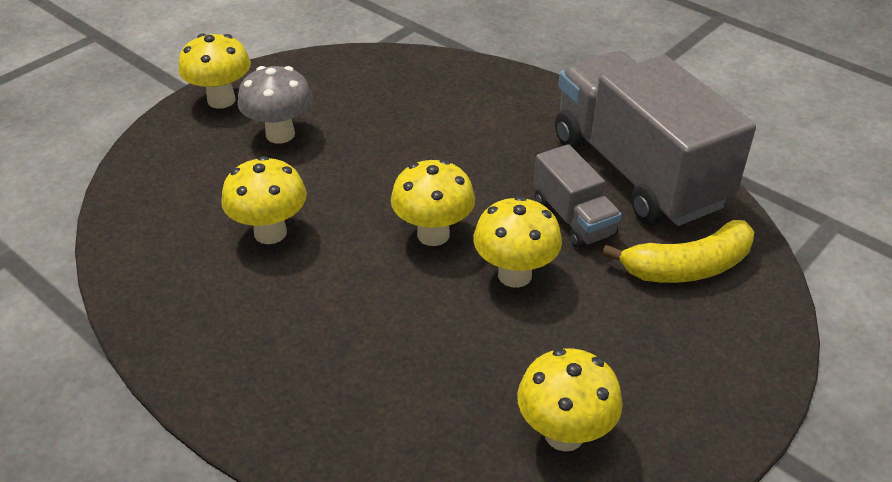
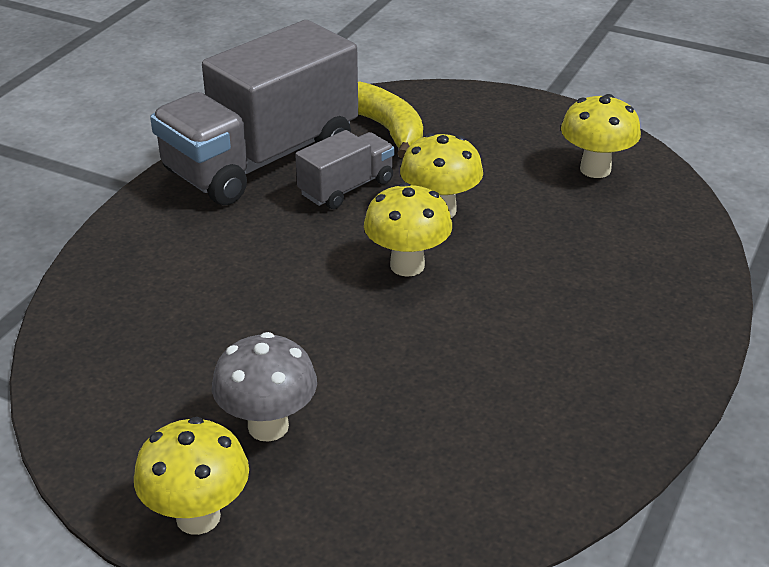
camera: 105 degrees left, 5 degrees down
yellow mushroom [221,156,307,244] -> none

